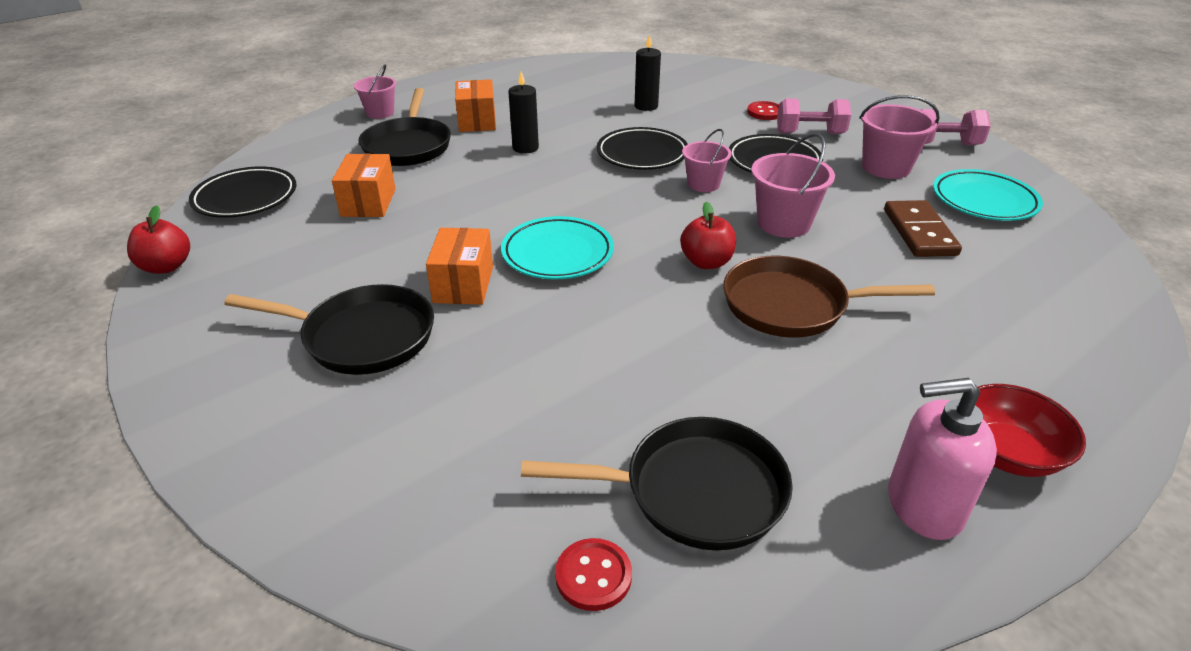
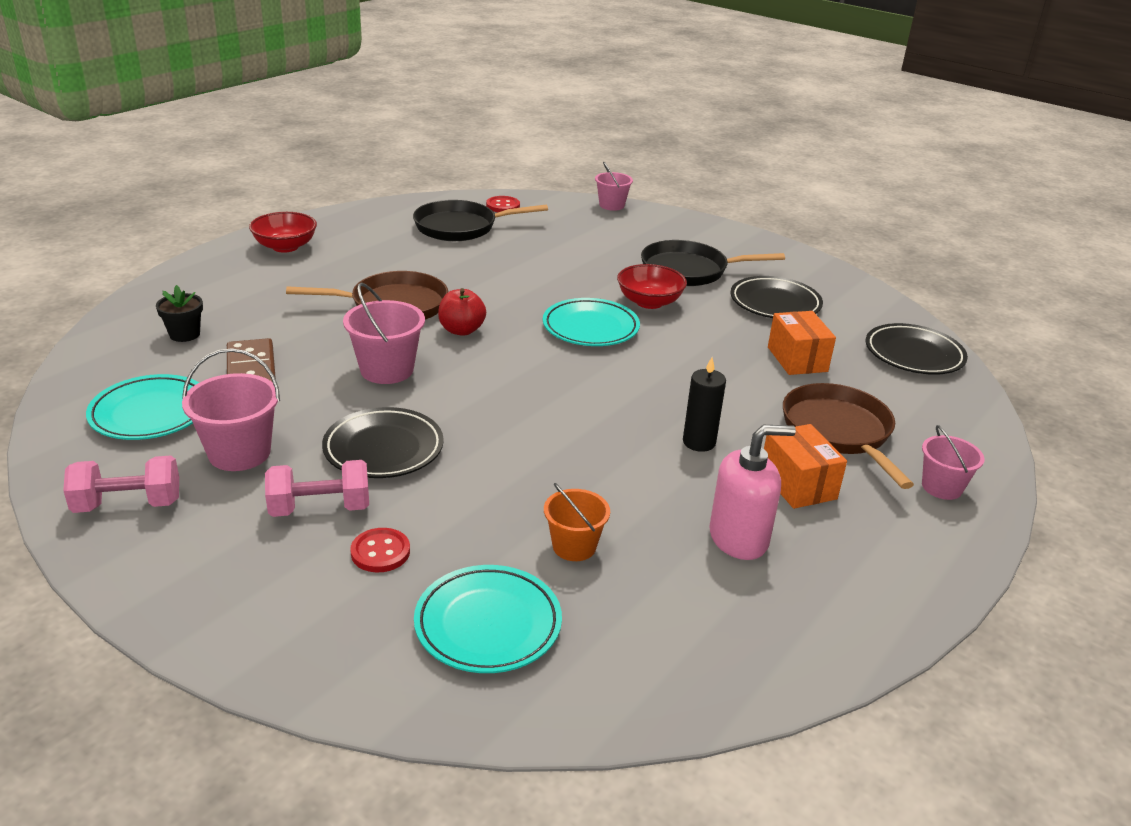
camera: 165 degrees right, 5 degrees down
red apple [127,205,190,274] -> none
black pan [358,88,451,166] -> brown pan [783,383,914,489]
orange box [426,228,493,305] -> red bowl [617,264,687,309]
black plate [597,127,688,170] -> black plate moved to [730,276,823,318]
black candle [635,34,661,111] -> orange bucket [544,483,610,561]
pink bucket [682,129,732,192] -> pink bucket moved to [595,162,633,211]
pink soap dispenser [888,378,997,540] -> pink soap dispenser moved to [709,425,796,560]
none -> black flower pot [156,285,203,342]
none -> turquoise plate [414,565,562,673]

